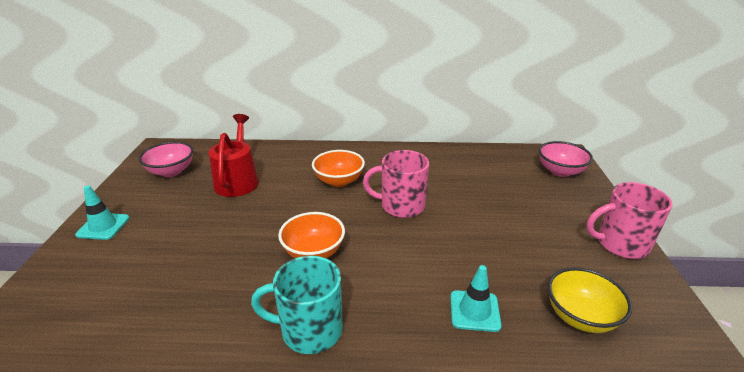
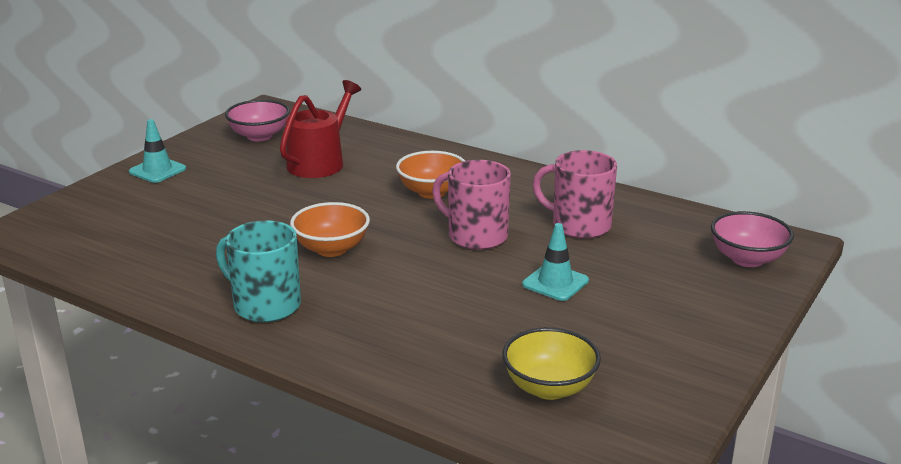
camera: 30 degrees right, 5 degrees down
turquoise traffic cone [450,265,501,332] -> turquoise traffic cone moved to [522,223,589,301]
pink mug [586,182,673,259] -> pink mug moved to [532,150,617,238]

